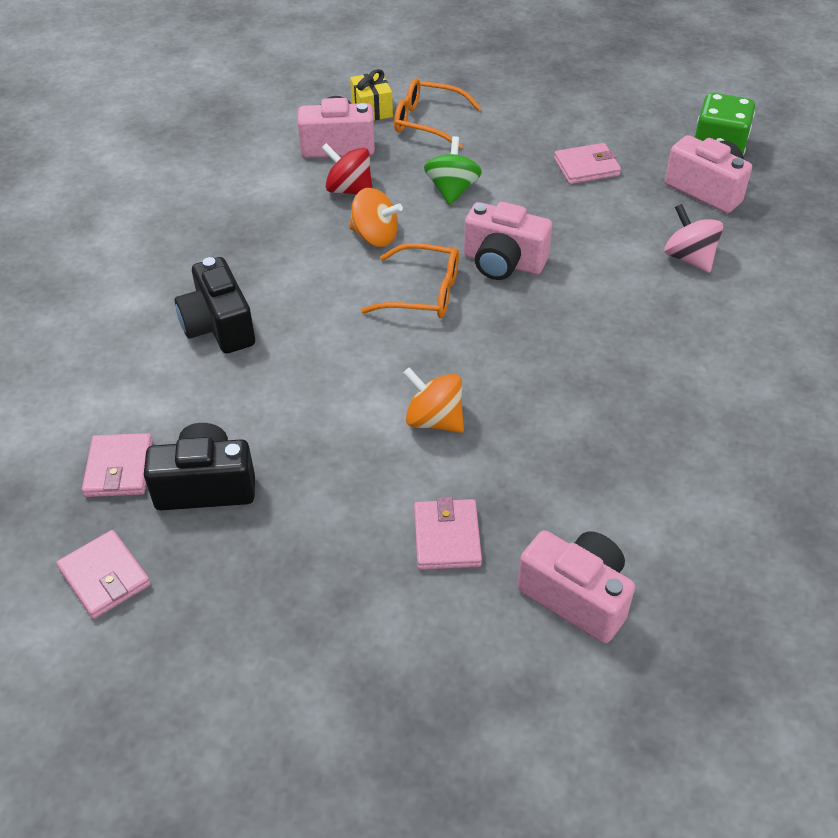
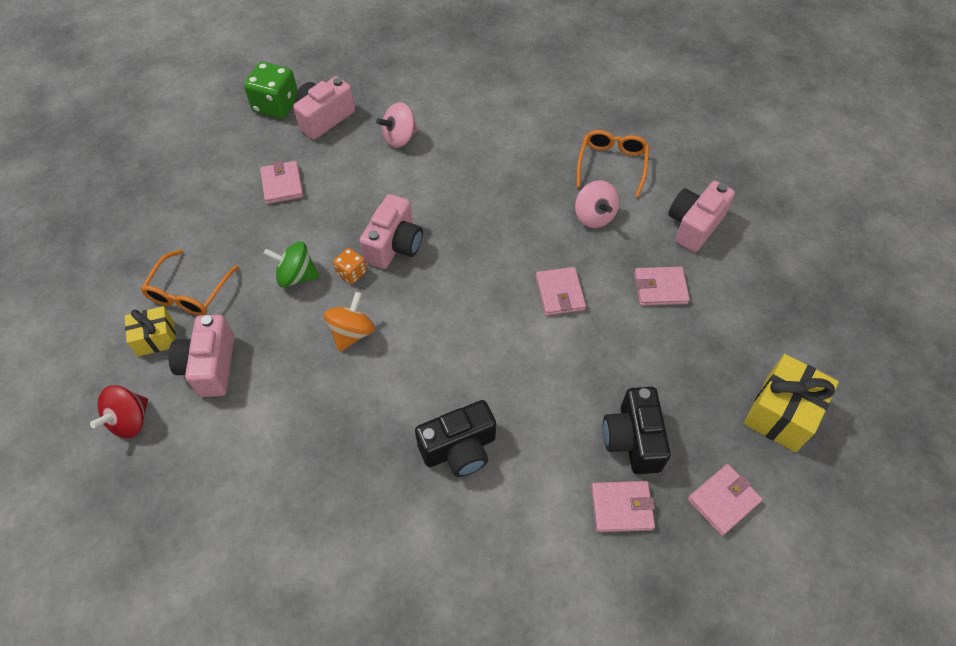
camera: 90 degrees left, 10 degrees up
red spinning top [322,143,372,195] -> red spinning top moved to [90,385,148,438]
orange glasses [361,243,459,318] -> orange glasses moved to [576,130,649,198]
orange spinning top [403,368,464,433] -> pink wallet [536,267,586,316]
none -> orange dice [333,248,367,284]
none -> pink spinning top [575,180,619,228]
none -> yellow gift [744,354,839,452]

